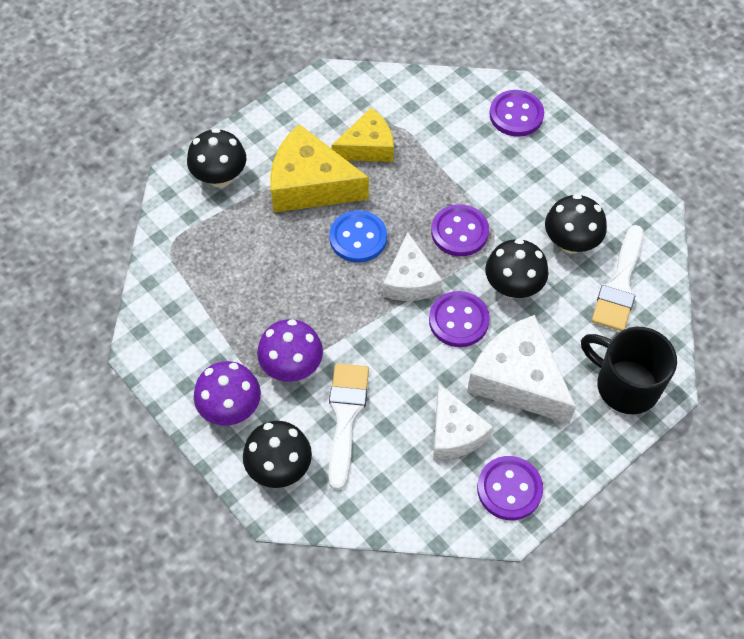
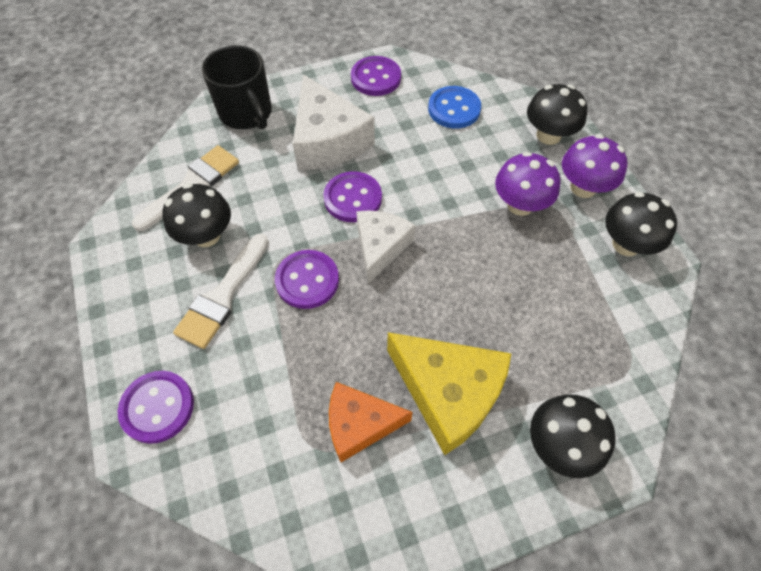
camera: 160 degrees left, 0 degrees up
blue button [329,210,387,263] -> blue button moved to [428,86,481,129]
white brush [329,363,369,490] -> white brush moved to [173,233,269,349]
yellow cheese [331,108,394,162] -> orange cheese [329,382,413,462]
white cheese [433,384,493,459] -> none
black mushroom [485,239,549,298] -> black mushroom moved to [605,192,677,256]

